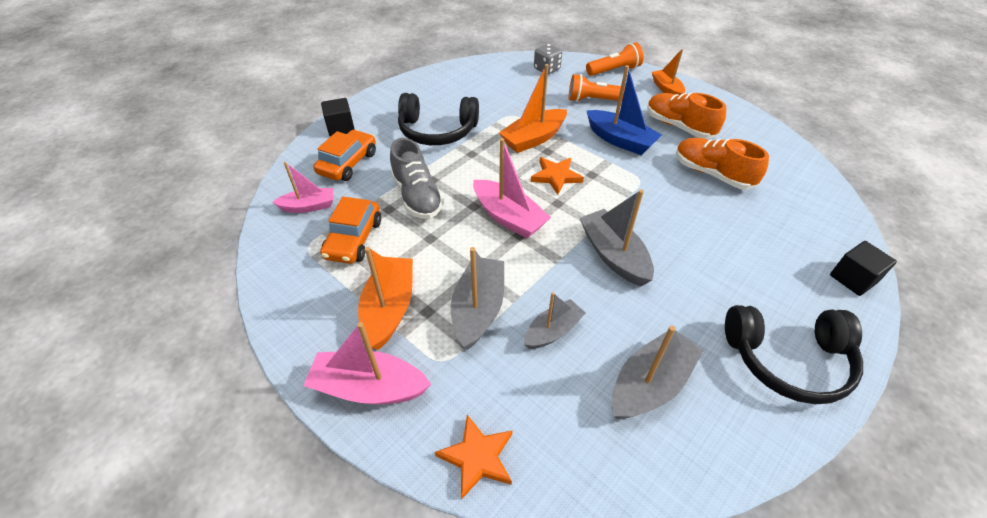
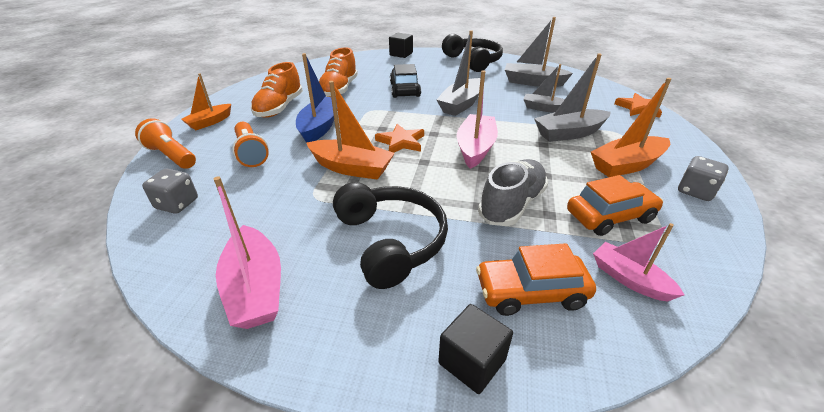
camera: 120 degrees left, 10 degrees down
pink boat [303,322,431,404] -> pink boat moved to [214,176,281,329]
none -> black car [390,64,421,98]
none -> grey dice [678,156,729,201]

